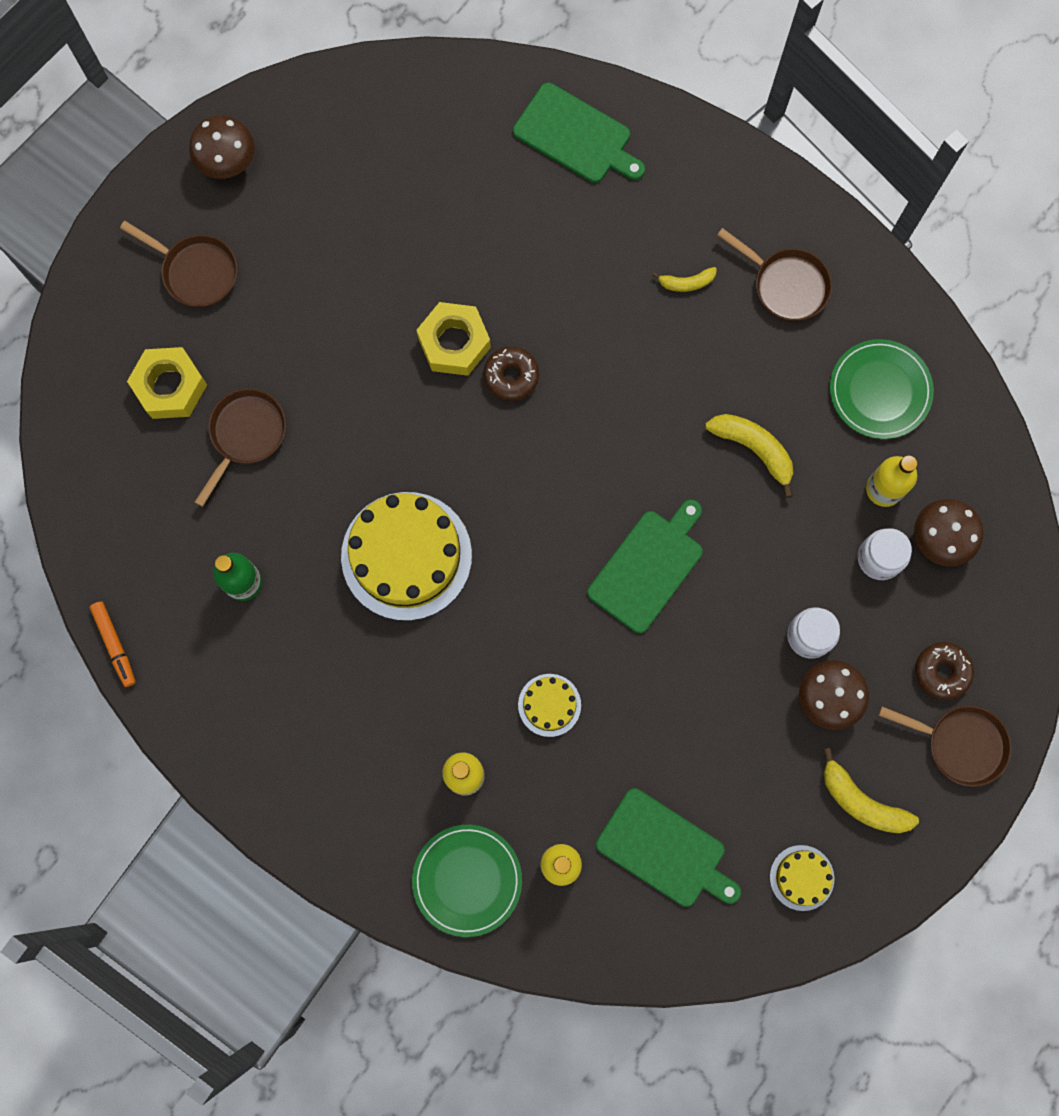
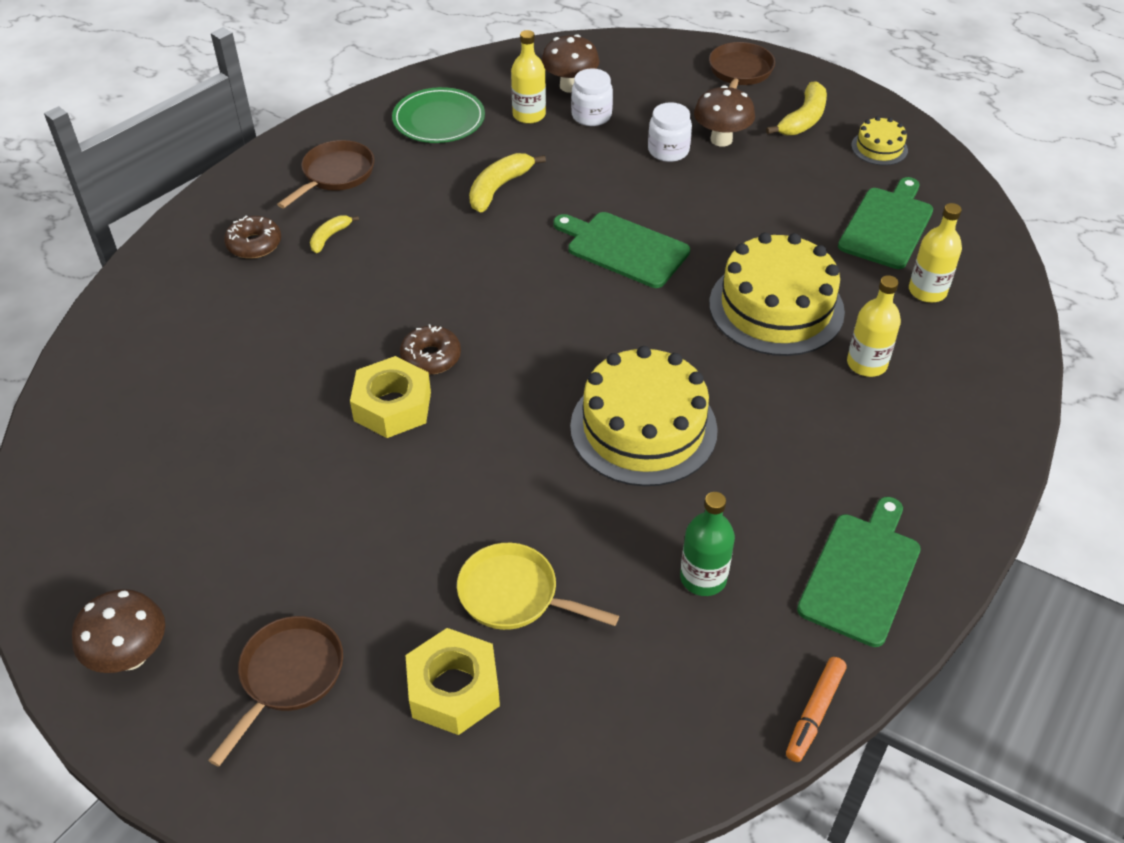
camera: 95 degrees left, 30 degrees down
orange marker [90,601,136,687] -> orange marker turned 150 degrees clockwise [786,657,846,762]
brown pan [195,388,286,507] -> yellow pan [457,543,619,630]
green plate [412,825,522,937] -> none
green cutting board [513,83,645,183] -> green cutting board moved to [797,497,921,647]
yellow cake [518,674,581,737] -> yellow cake [709,233,845,356], size x2.11
yellow banana [652,267,717,292] -> yellow banana turned 135 degrees counterclockwise [310,215,359,253]
brown donut [915,642,974,700] -> brown donut moved to [224,215,281,259]

